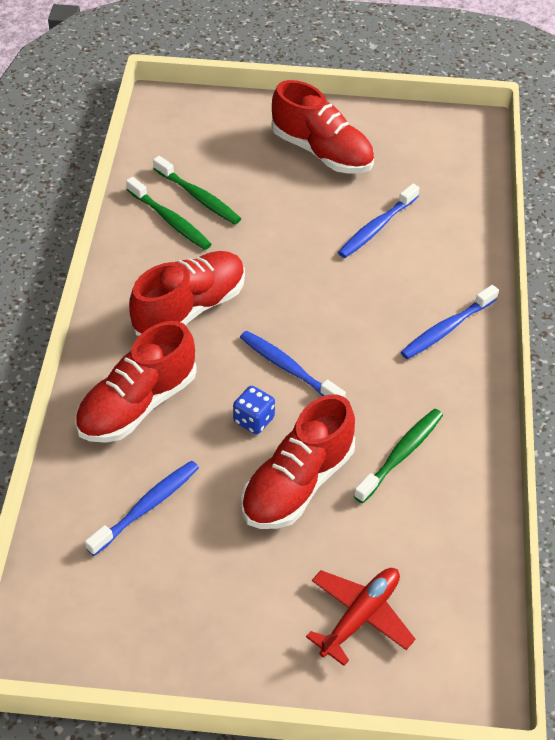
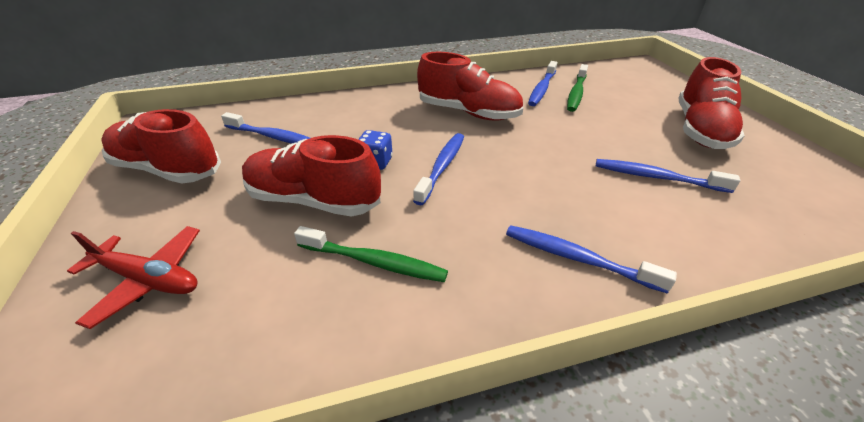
camera: 70 degrees right, 10 degrees down
red shoe [75,321,197,443] -> red shoe moved to [101,109,221,183]
green toothbrush [126,177,212,250] -> blue toothbrush [528,61,557,106]

